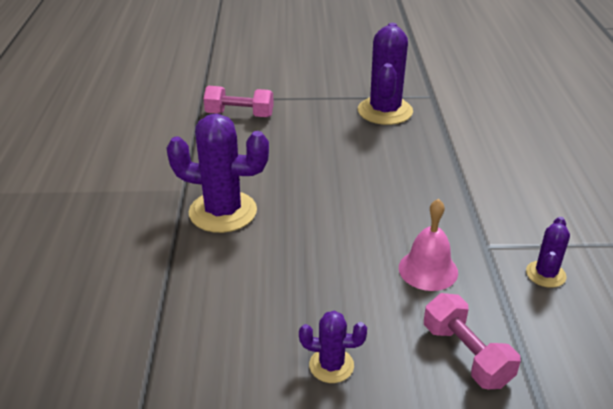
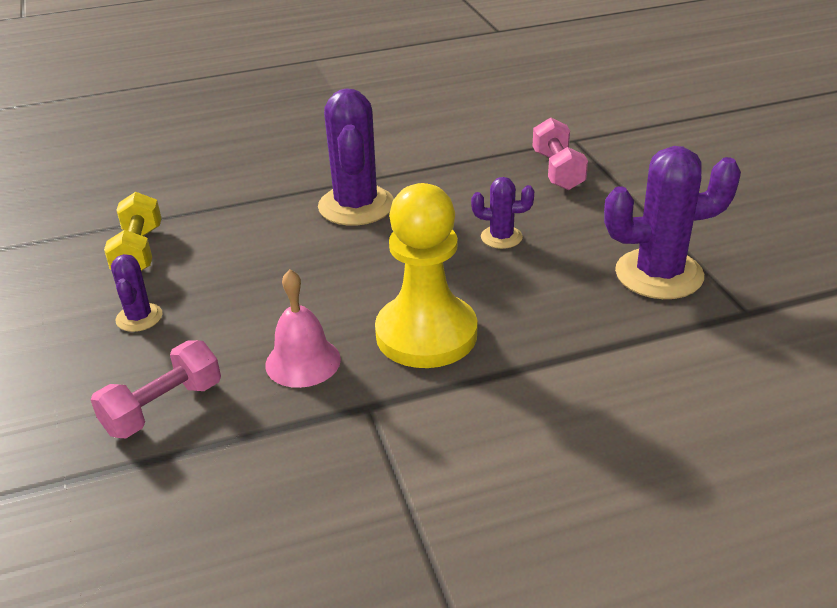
camera: 75 degrees right, 0 degrees up
purple cactus [526,217,570,288] -> purple cactus moved to [471,177,534,249]
none -> yellow dumbbell [104,192,162,271]
none -> yellow pawn [375,183,477,368]

